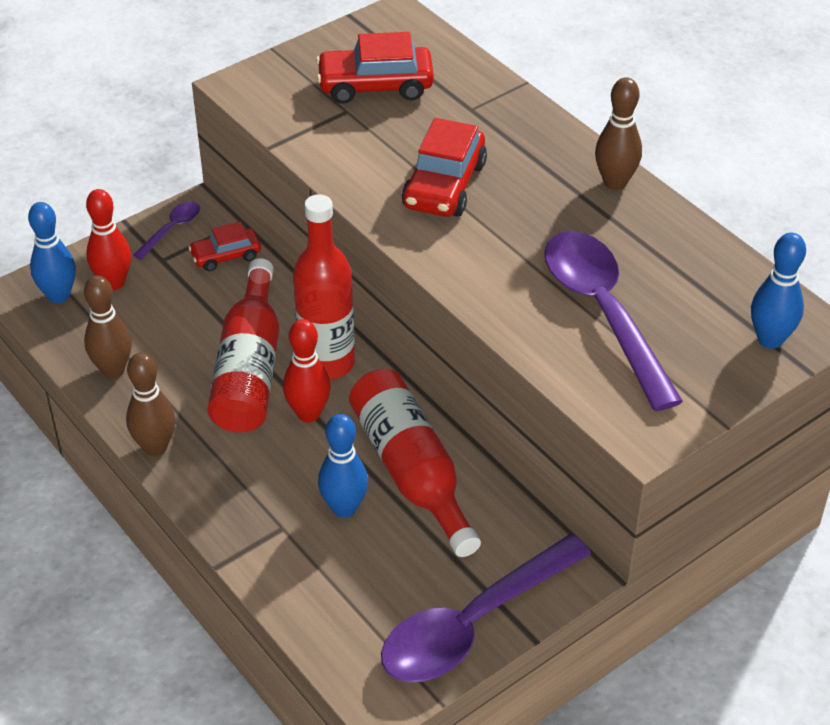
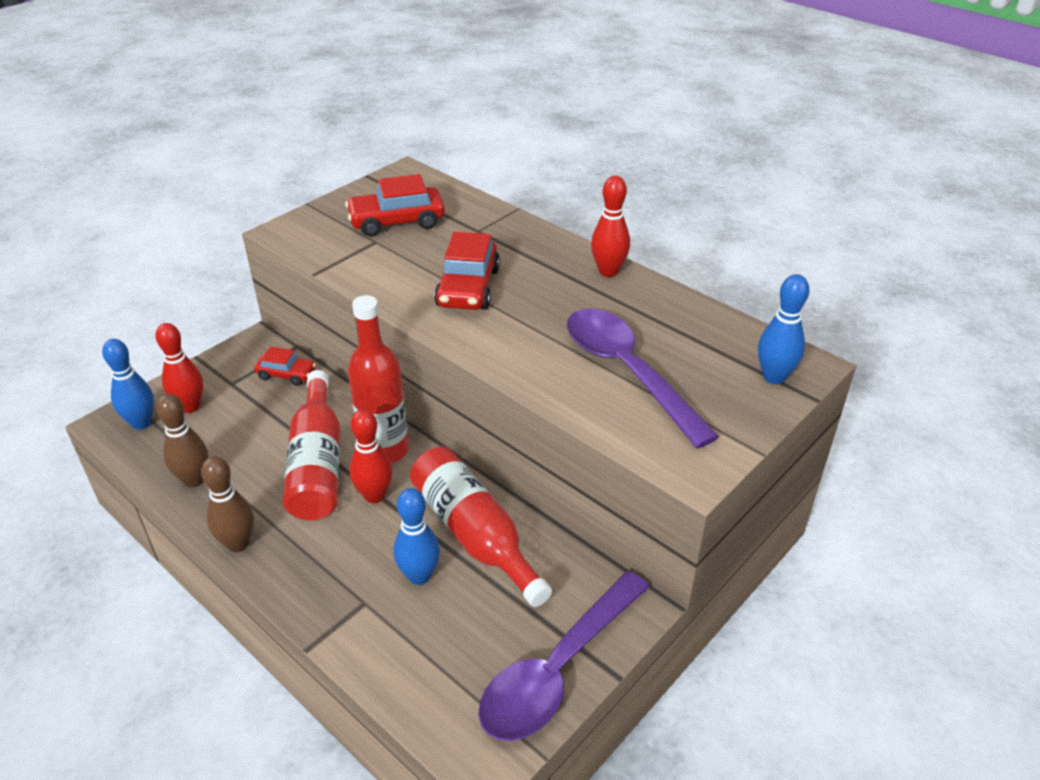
camera: 10 degrees left, 5 degrees down
purple spoon [133,201,200,260] -> none
red car [188,222,261,271] -> red car turned 135 degrees counterclockwise [254,347,316,386]
brown bowling pin [595,77,642,190] -> red bowling pin [591,176,630,277]

